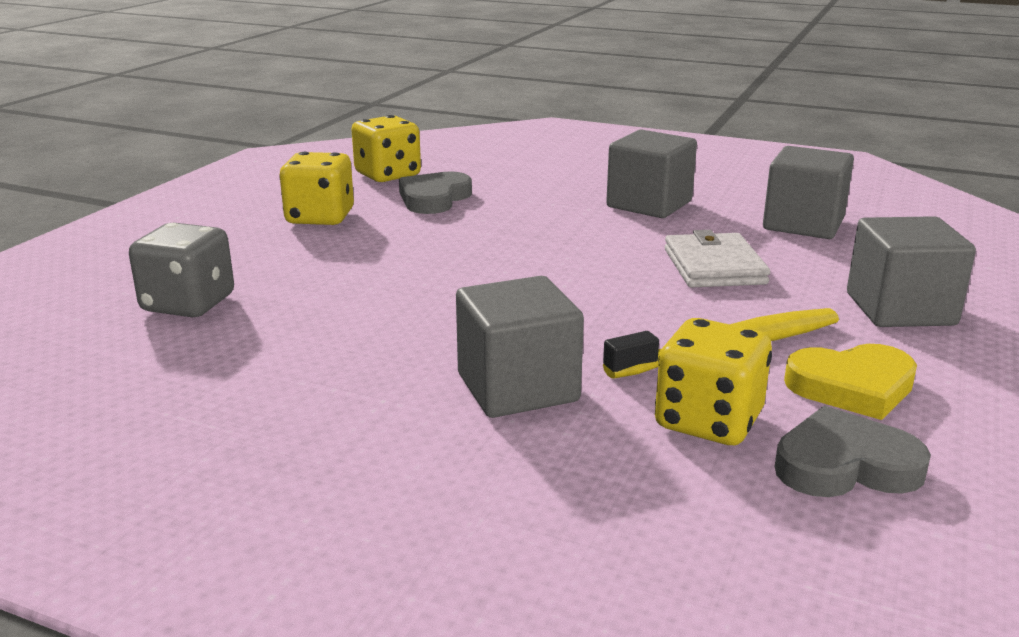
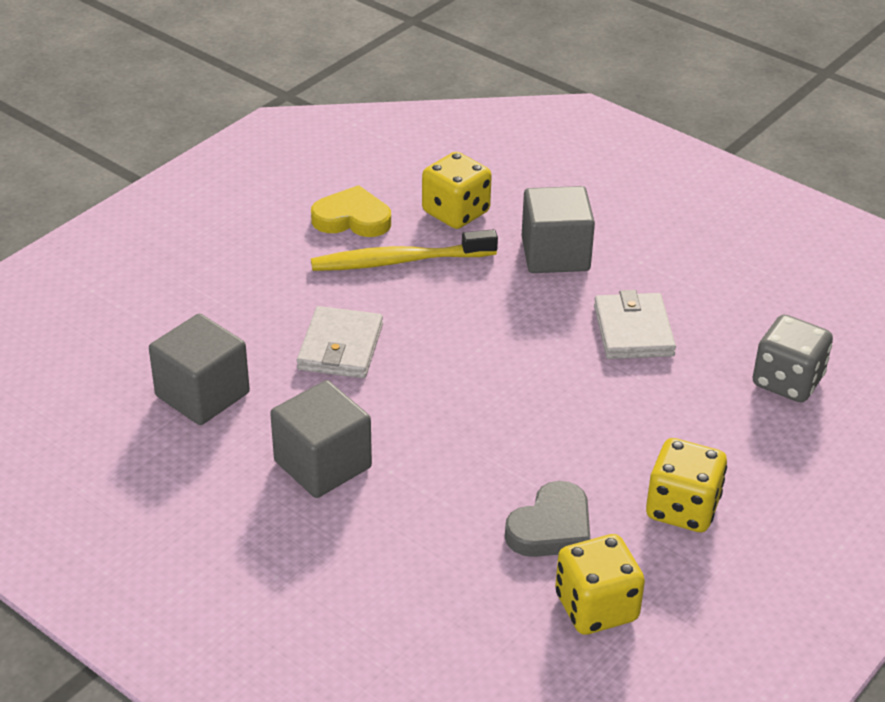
camera: 165 degrees left, 15 degrees up
grey heart [775,406,931,497] -> none
grey cube [847,216,976,327] -> none
none -> white wallet [594,290,676,359]

